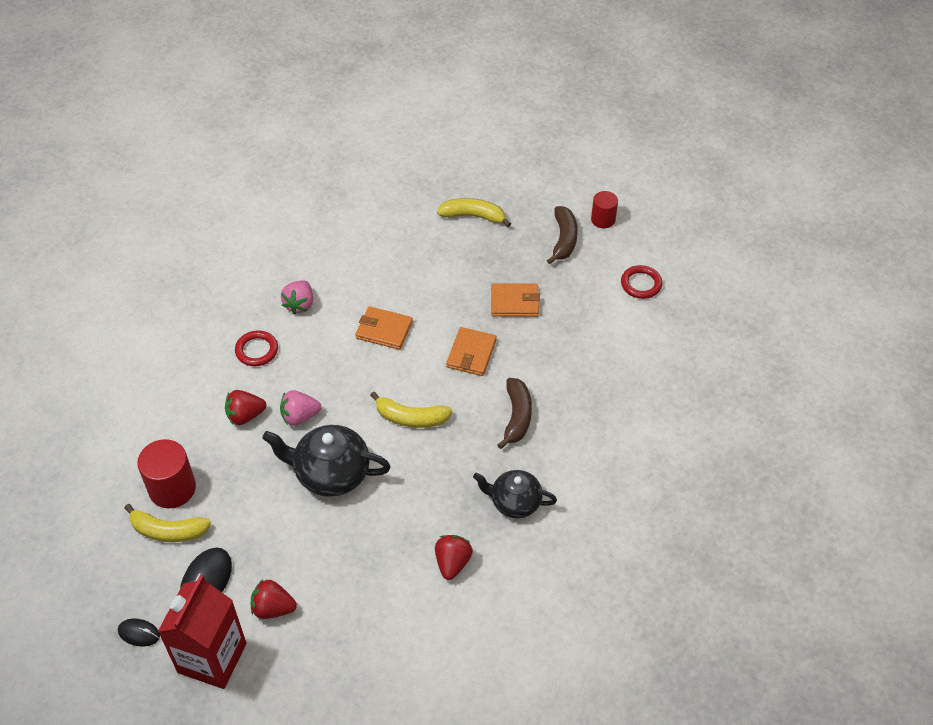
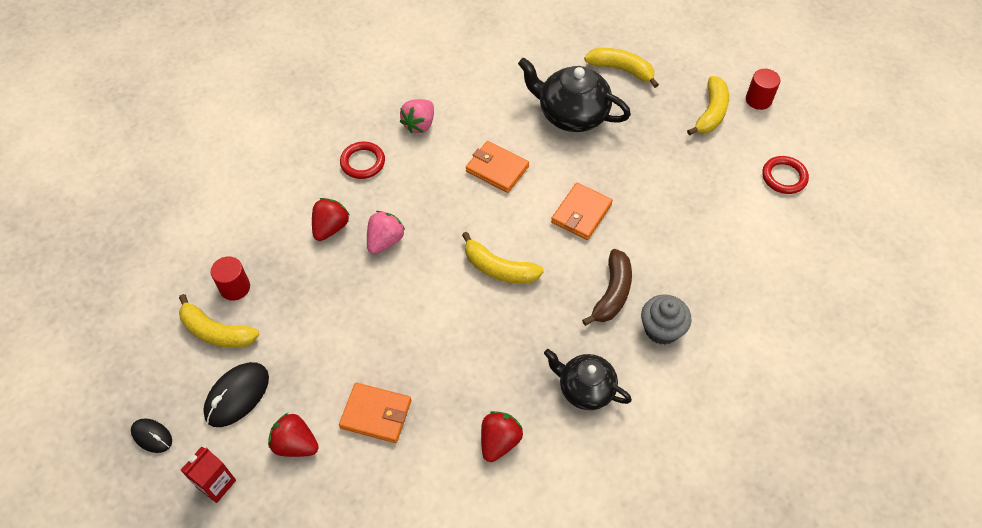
camera: 15 degrees right, 5 degrees up
red cylinder [137,439,196,508] -> red cylinder [211,256,250,301], size x0.61
red carton [158,575,247,689] -> red carton [180,447,236,503], size x0.50
red strawberry [225,390,266,425] -> red strawberry turned 120 degrees clockwise [312,198,350,241]
black teapot [262,425,391,497] -> black teapot moved to [518,57,631,132]
pink strawberry [280,390,321,426] -> pink strawberry turned 120 degrees clockwise [367,211,405,254]
orange wallet [491,283,540,317] -> orange wallet moved to [339,383,411,443]
brown banana [547,206,578,264] -> yellow banana [687,76,729,136]
none -> grey cupcake [641,294,691,345]

